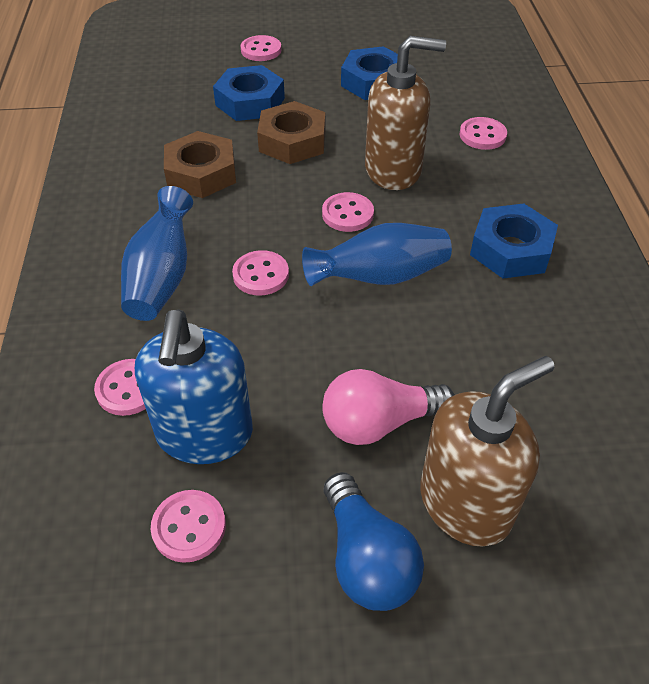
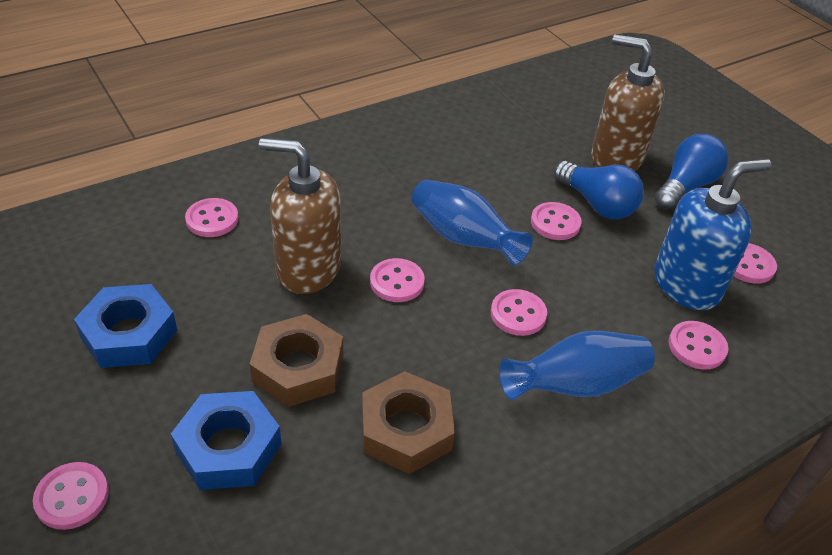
camera: 120 degrees left, 5 degrees down
pink light bulb [322,369,455,445] -> blue light bulb [554,161,644,219]
brown soap dispenser [365,36,446,190] -> brown soap dispenser turned 45 degrees counterclockwise [259,138,341,294]
blue nut [470,203,558,279] -> none
none -> pink button [531,202,582,240]

